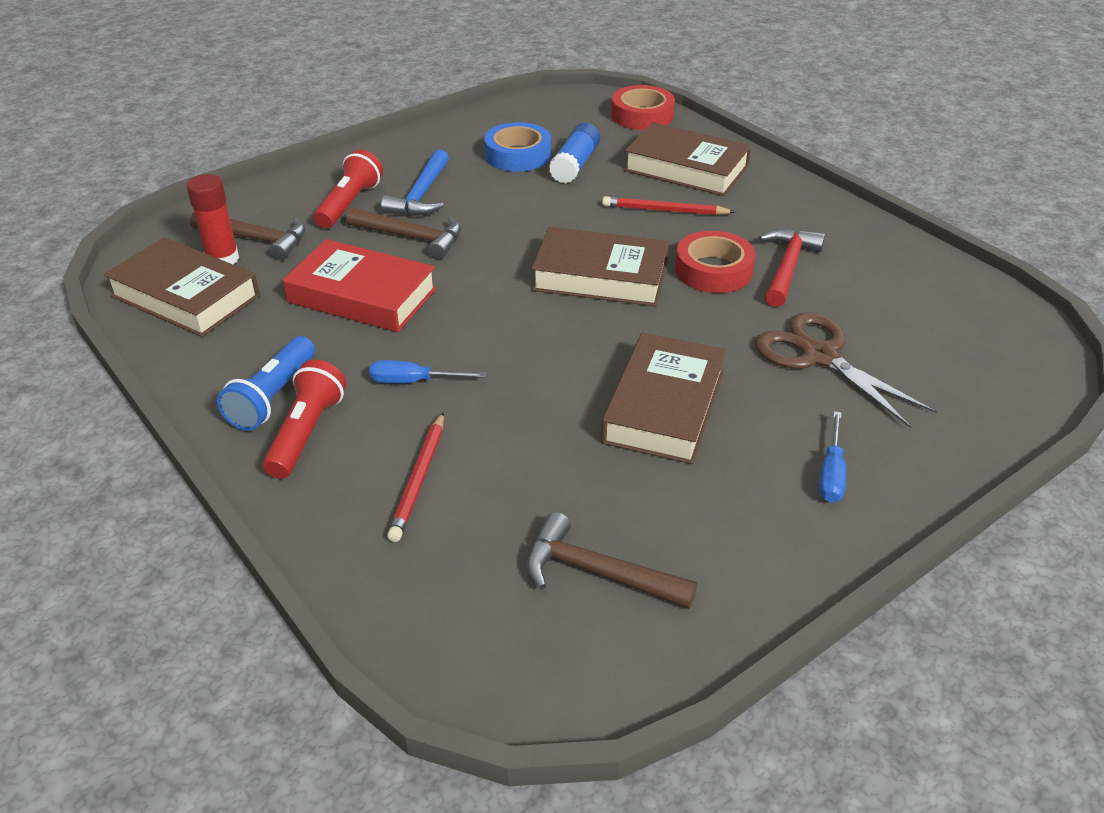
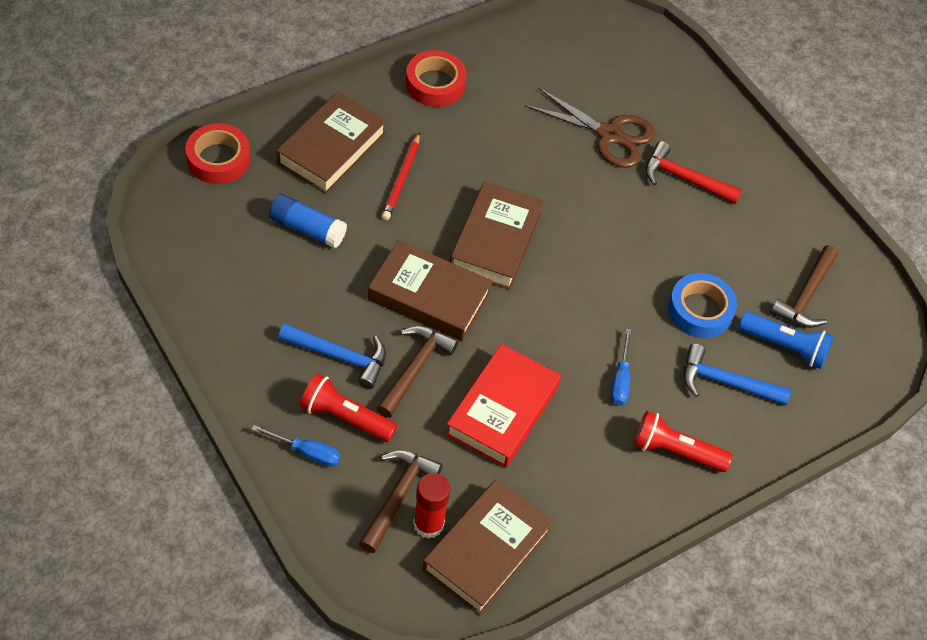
camera: 90 degrees left, 15 degrees up
blue flashlight [217,336,315,431] -> blue flashlight moved to [738,312,834,369]
red pencil [387,412,444,542] -> blue hammer [683,344,791,405]
blue tape [484,122,551,172] -> blue tape moved to [668,273,737,338]
brown book [601,332,727,464] -> brown book moved to [368,240,492,341]
red tape [675,231,756,293] -> red tape moved to [406,50,466,107]
brown scissors [755,312,937,428] -> brown scissors turned 120 degrees counterclockwise [525,87,655,168]
red hammer [759,228,825,307] -> red hammer moved to [645,141,742,204]
blue screwdriver [819,411,846,503] -> blue screwdriver moved to [251,425,340,467]

